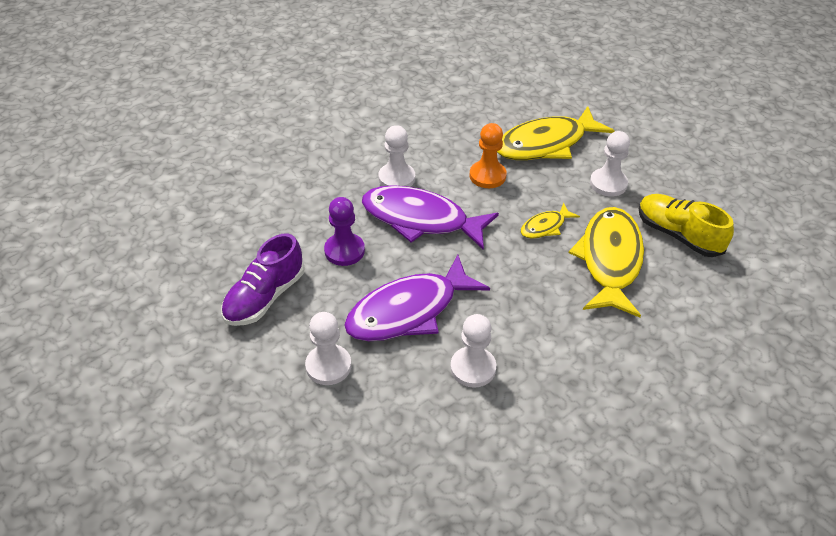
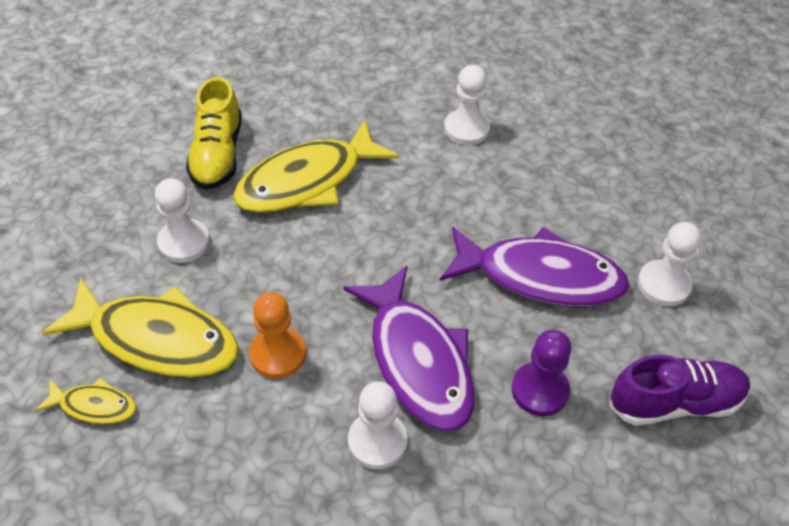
camera: 135 degrees left, 5 degrees up
white pawn [450,314,496,388] -> white pawn moved to [444,65,490,145]
yellow fish [521,203,580,239] -> yellow fish moved to [35,377,136,424]

